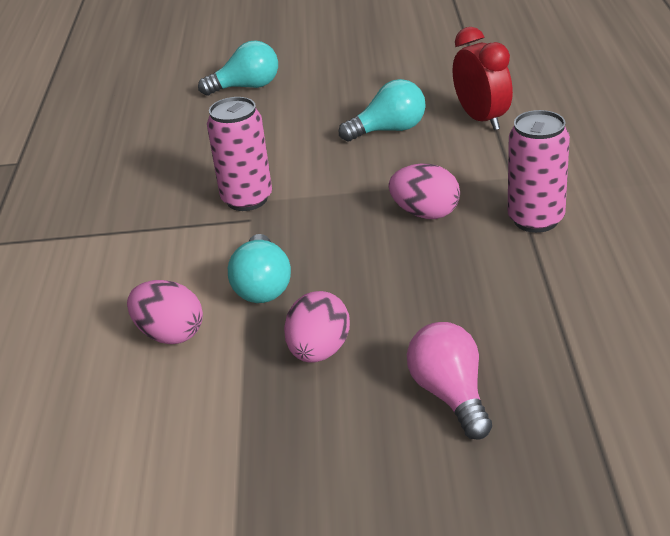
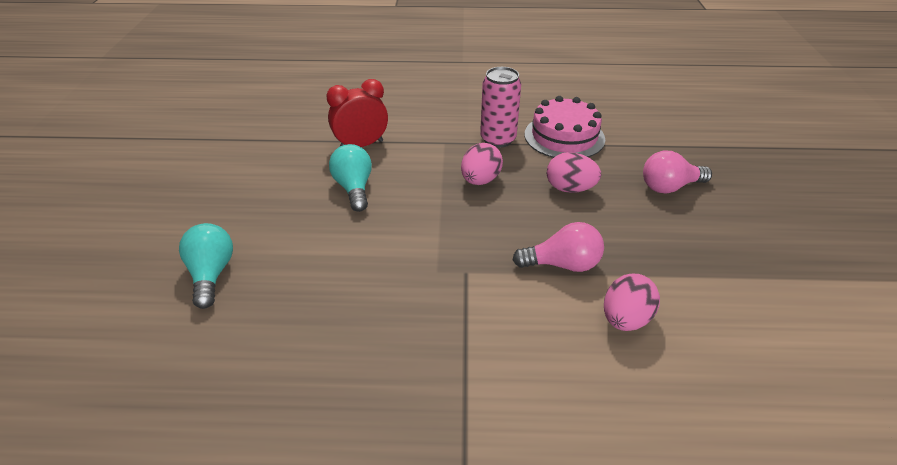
camera: 90 degrees left, 5 degrees up
pink can [207,97,272,211] -> none
turquoise light bulb [228,234,291,303] -> pink light bulb [513,222,604,272]
pink egg [284,291,350,363] -> pink egg moved to [547,152,601,193]
none -> pink cake [525,96,605,158]

